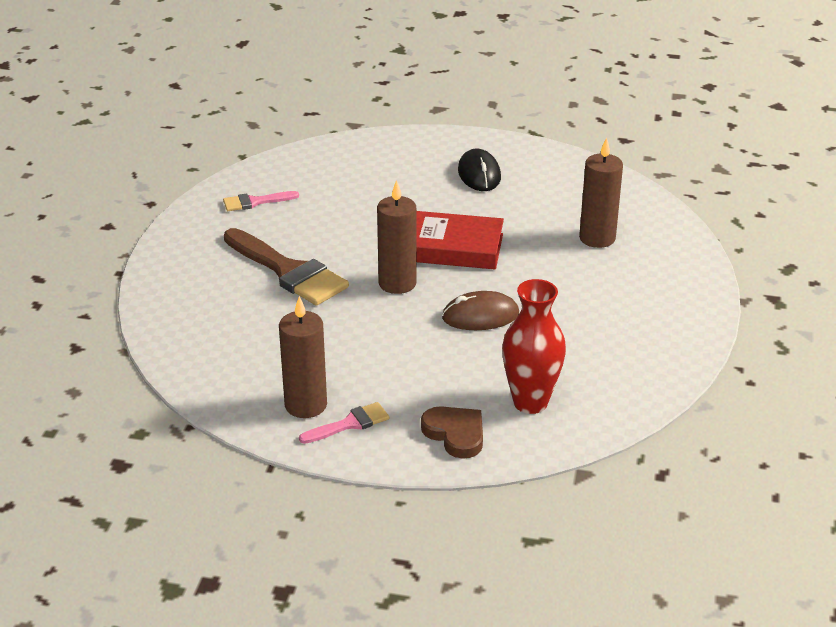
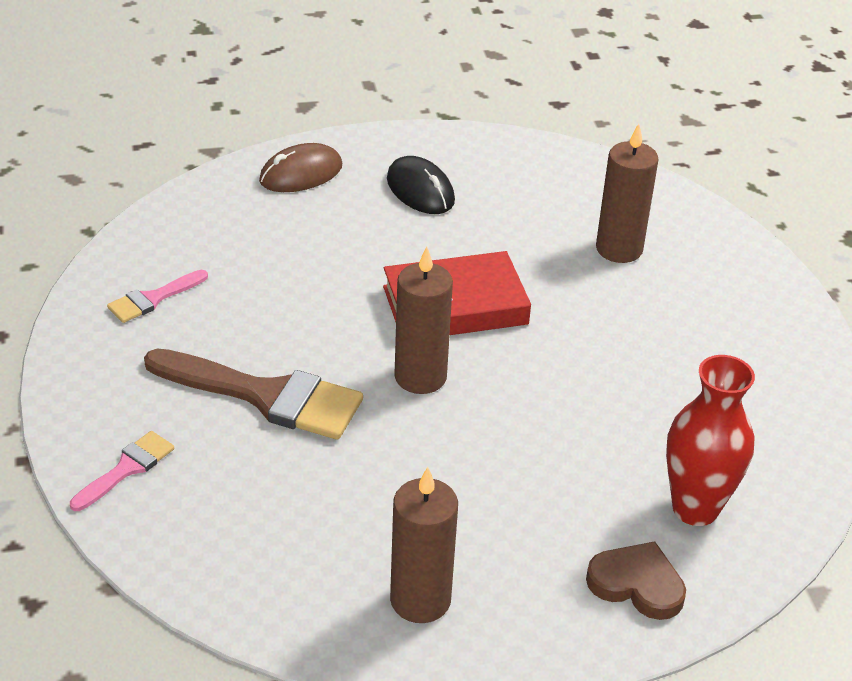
camera: 25 degrees left, 5 degrees up
pink brush [299,402,389,444] -> pink brush moved to [70,431,174,511]
brown mouse [442,291,519,330] -> brown mouse moved to [259,143,342,192]

